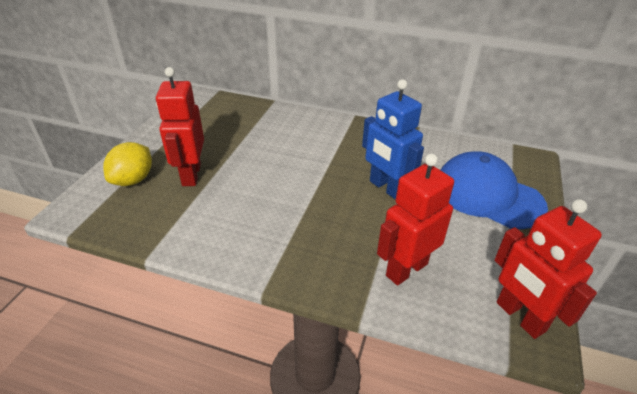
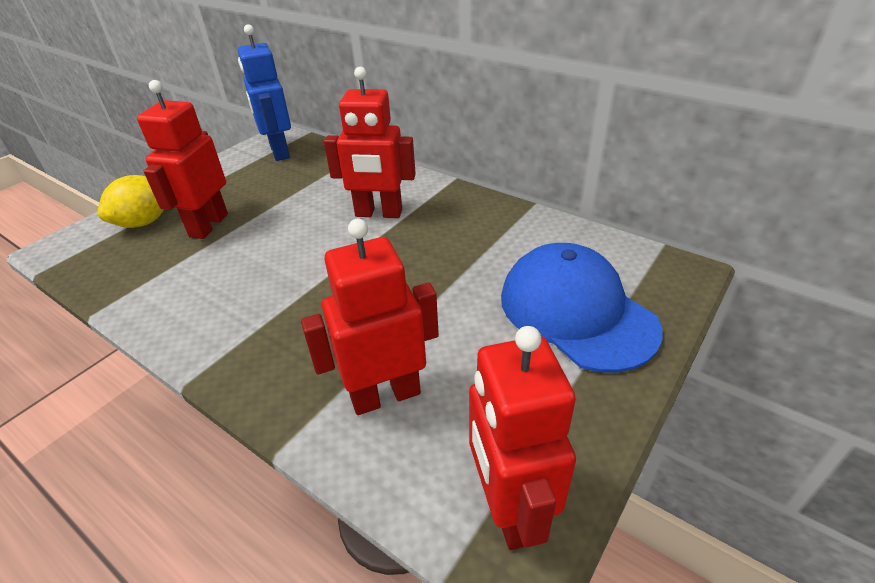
camera: 20 degrees right, 0 degrees up
blue robot [362,79,424,200] -> blue robot moved to [238,24,291,161]
none -> red robot [324,67,416,218]

